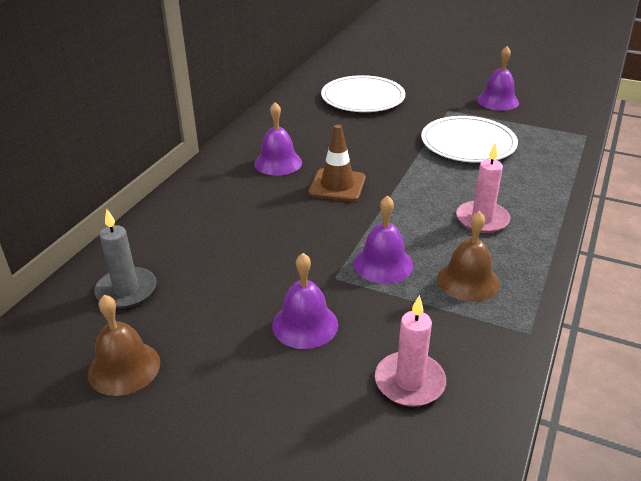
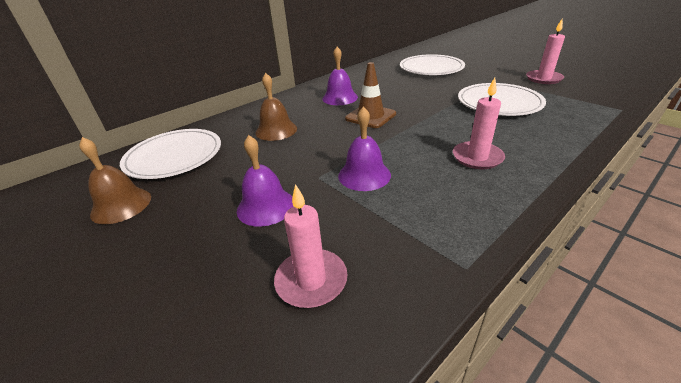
camera: 25 degrees right, 0 degrees up
grey candle [94,209,156,308] -> white plate [120,129,221,179]
brown bell [437,211,500,302] -> brown bell moved to [256,73,297,141]
purple bell [477,46,519,111] -> pink candle [526,19,565,84]

